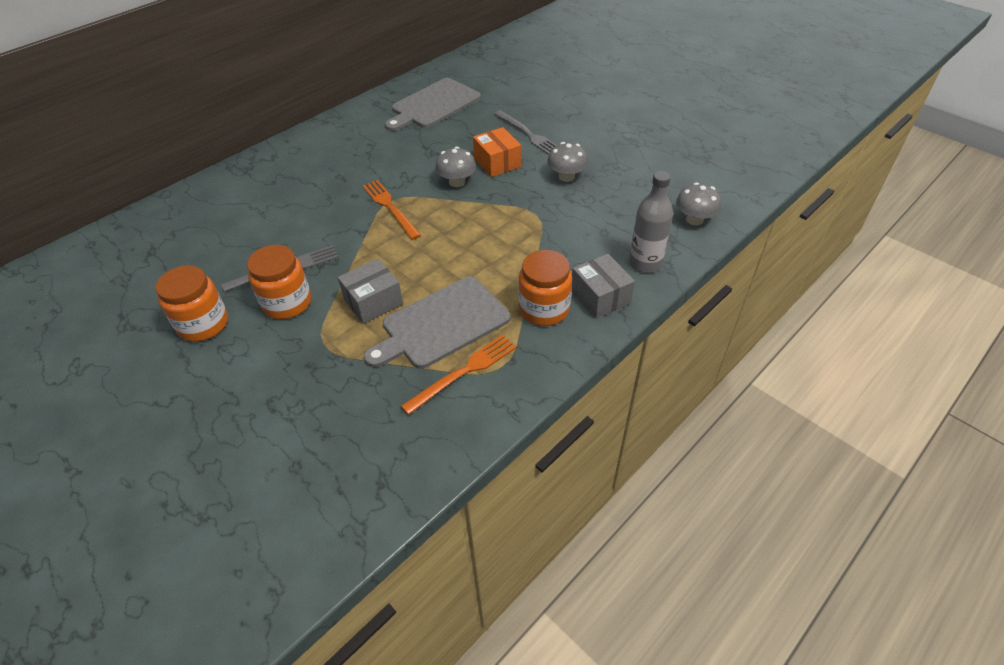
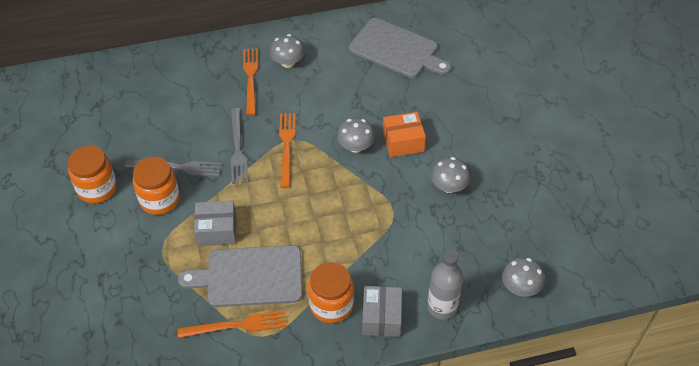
camera: 30 degrees right, 5 degrees up
grey cutting board [385,78,481,131] -> grey cutting board turned 135 degrees counterclockwise [349,18,451,78]
orange box [473,127,521,177] -> orange box turned 75 degrees clockwise [382,112,426,157]
grey fork [494,110,556,155] -> grey fork moved to [231,108,248,184]
none -> orange fork [243,48,258,115]
none -> grey mushroom [269,34,305,68]

